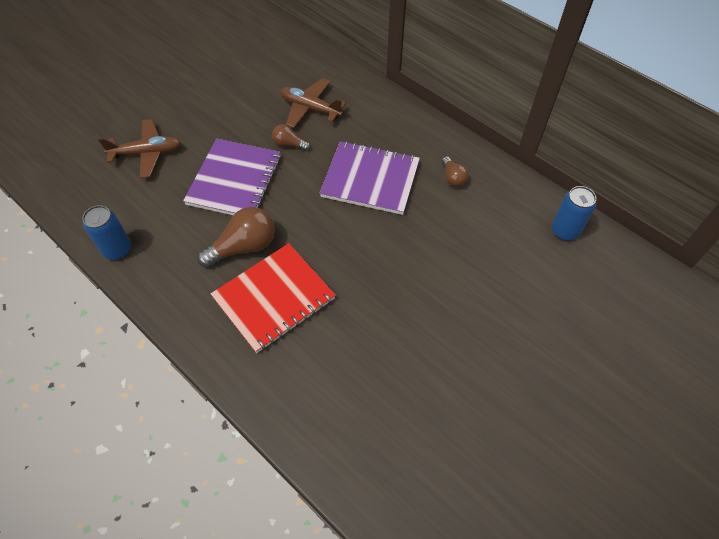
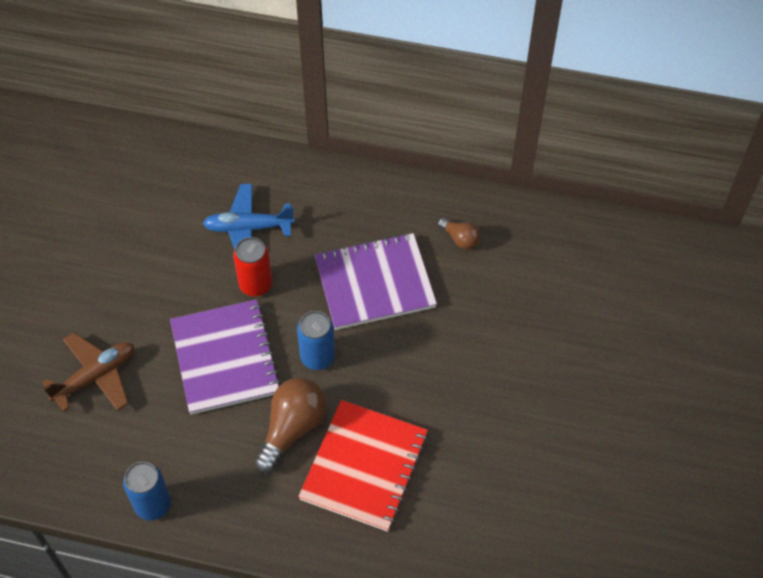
camera: 30 degrees left, 0 degrees up
brown light bulb [272,124,310,151] -> red can [233,237,273,296]
brown plane [280,78,346,128] -> blue plane [203,184,295,250]
blue can [552,186,596,240] -> blue can moved to [297,311,335,370]

